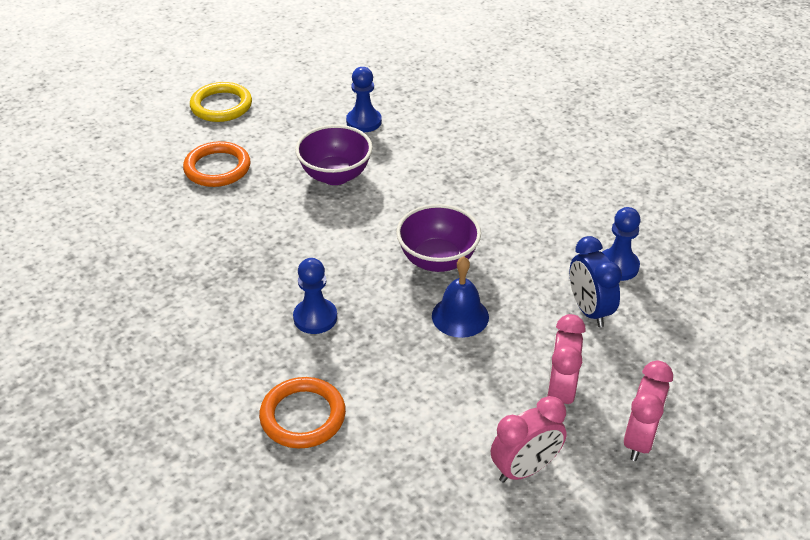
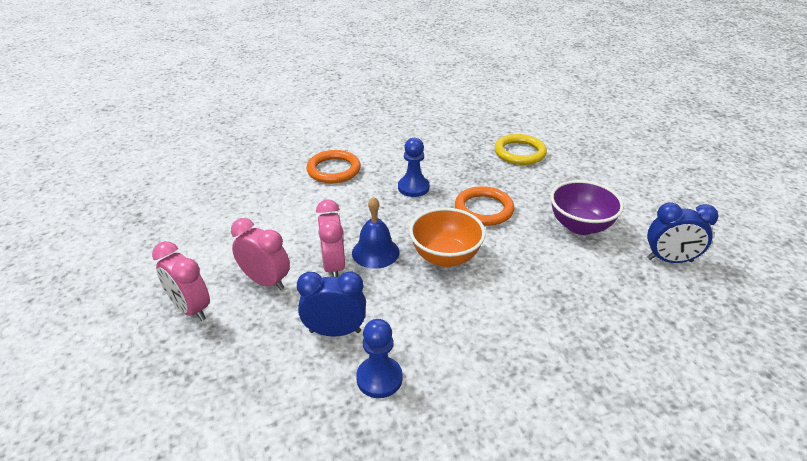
camera: 110 degrees right, 5 degrees down
orange ring [183,141,250,187] -> orange ring moved to [455,186,514,226]
yellow ring [190,82,252,122] -> yellow ring moved to [494,134,547,165]
blue pawn [346,67,382,132] -> blue clock [647,202,719,263]
purple bowl [396,204,481,272] -> orange bowl [409,208,486,267]
pink clock [491,396,567,483] -> pink clock moved to [316,199,345,277]

